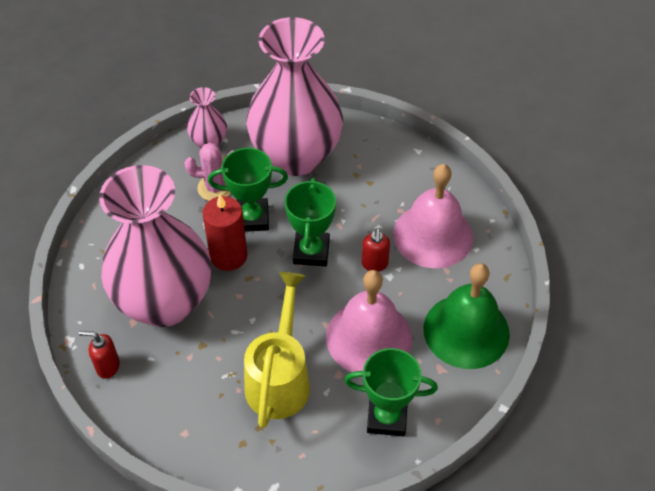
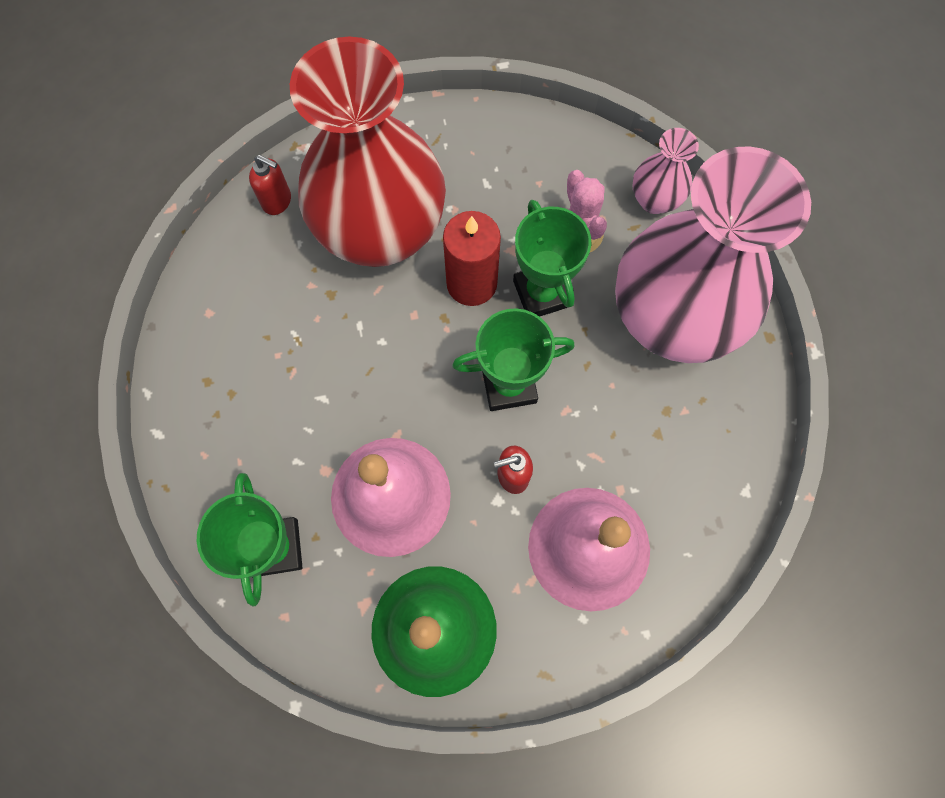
camera: 75 degrees right, 20 degrees up
red soap dispenser [79,331,120,379] -> red soap dispenser turned 120 degrees clockwise [249,155,291,215]
pink vase [99,165,211,327] -> red vase [290,37,446,267]
yellow watering can [244,272,310,428] -> none

